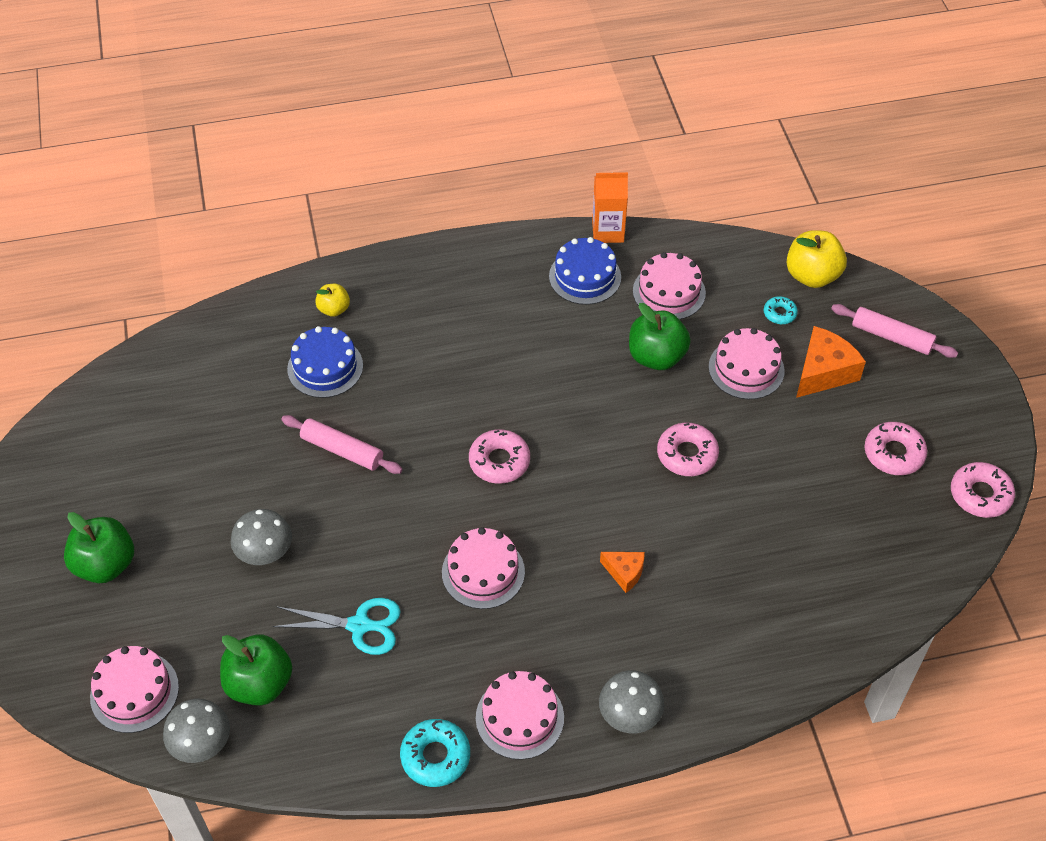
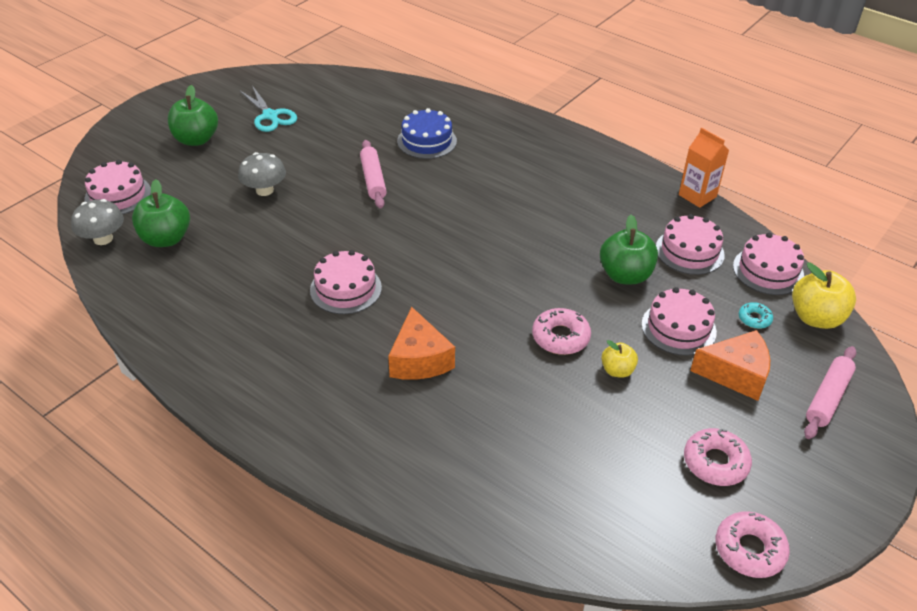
camera: 50 degrees right, 10 degrees down
turquoise scissors [273,598,401,655] -> turquoise scissors moved to [239,86,297,132]
yellow apple [315,284,350,317] -> yellow apple moved to [601,340,638,378]
turquoise donut [400,719,470,787] -> none
pink donut [469,429,530,484] -> none
pink cake [476,671,564,760] -> pink cake moved to [733,233,804,295]
blue cake [549,237,621,305] -> none
grey mushroom [599,670,665,733] -> none
orange cheese [600,552,645,593] -> orange cheese [388,307,455,380], size x1.74
pink rolling pin [831,304,958,358] -> pink rolling pin turned 45 degrees clockwise [804,346,856,439]

